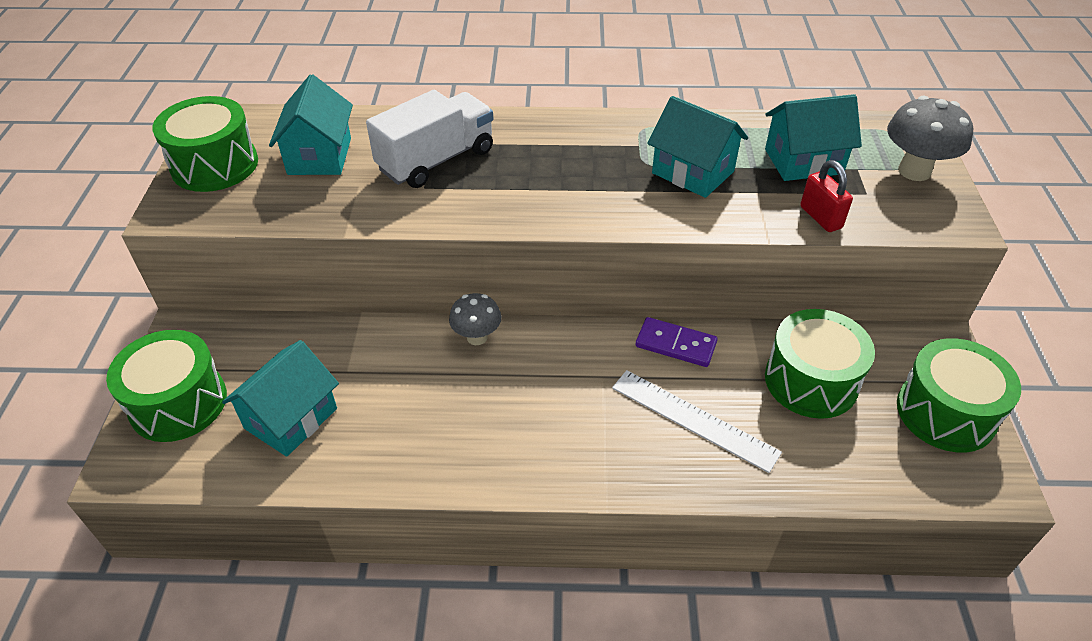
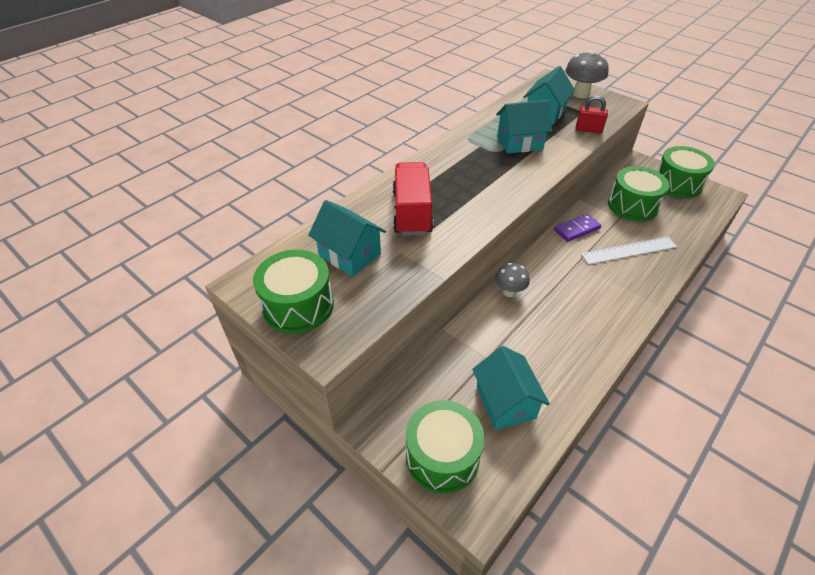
camera: 50 degrees left, 0 degrees up
white truck [366,90,493,188] -> red truck [393,162,433,236]

